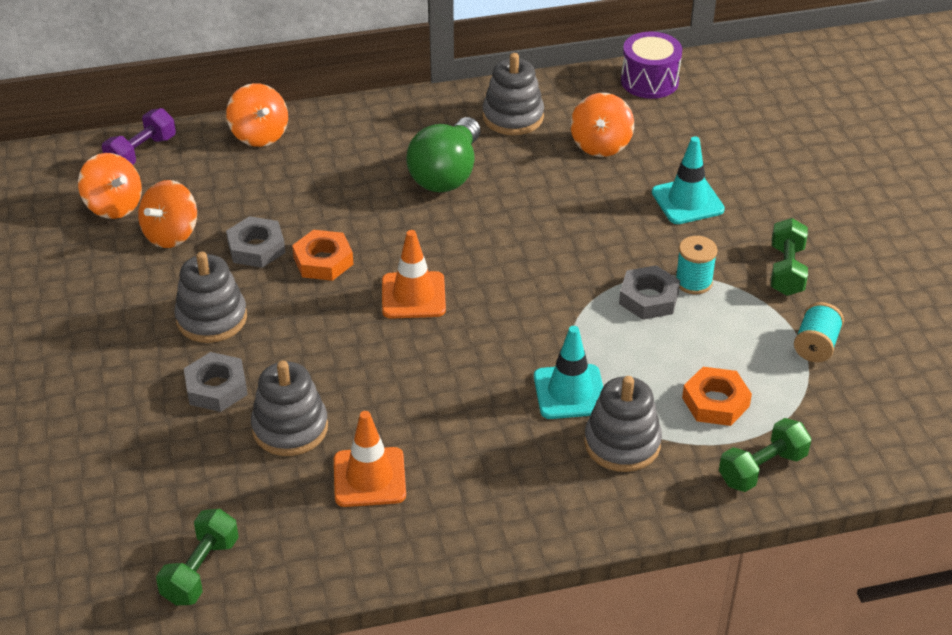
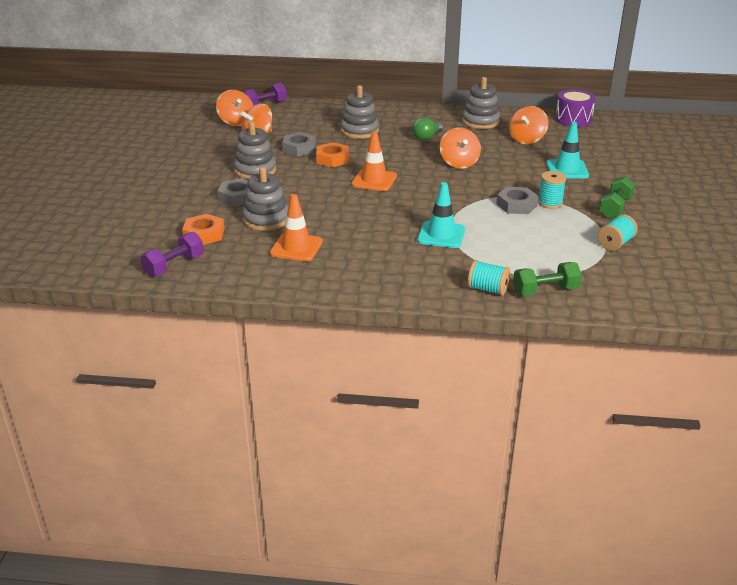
camera: 20 degrees right, 10 degrees down
green dumbbell [156,509,239,605] -> purple dumbbell [140,232,204,277]
orange spinning top [226,83,288,147] -> orange spinning top moved to [440,128,481,169]
green light bulb [406,117,480,192] -> green light bulb [412,117,443,141], size x0.57
grey stacking toy [584,376,662,472] -> grey stacking toy moved to [341,85,379,139]
orange nut [682,367,752,426] -> orange nut moved to [182,214,225,245]
none -> turquoise spool [468,260,510,296]

